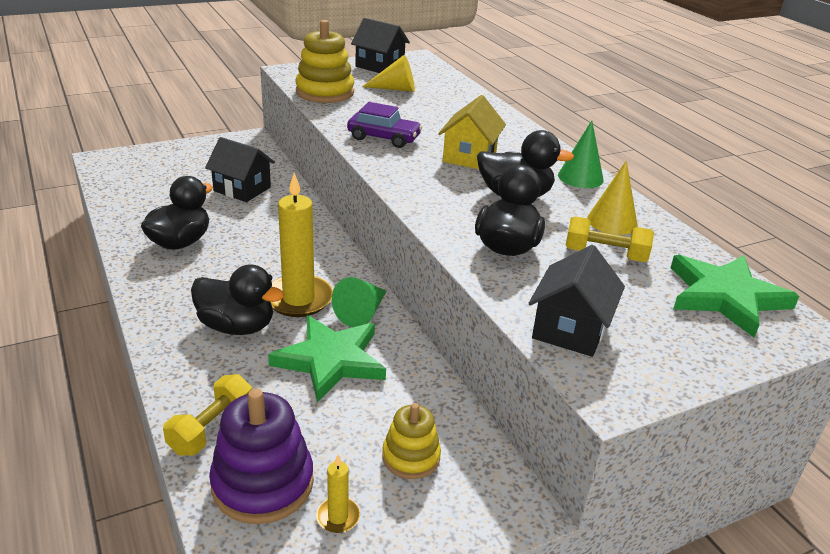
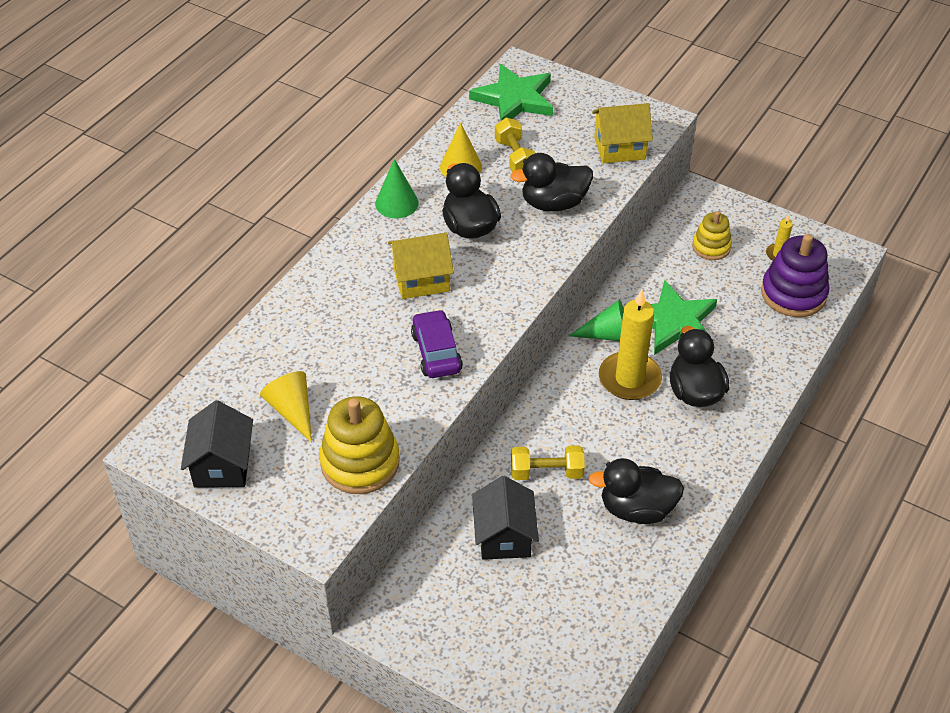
camera: 120 degrees left, 15 degrees up
yellow dumbbell [163,374,252,456] -> yellow dumbbell moved to [511,445,585,480]
black house [529,245,625,357] -> yellow house [592,103,653,163]

